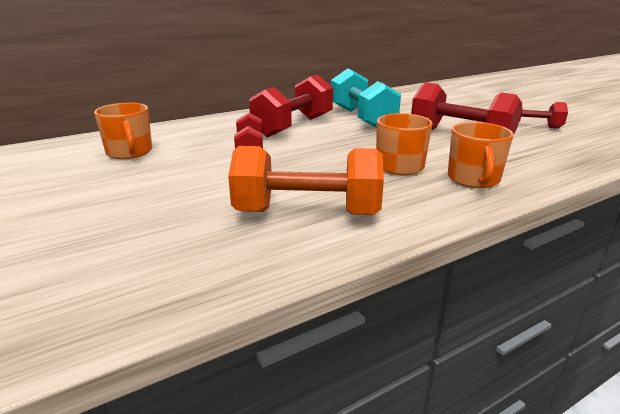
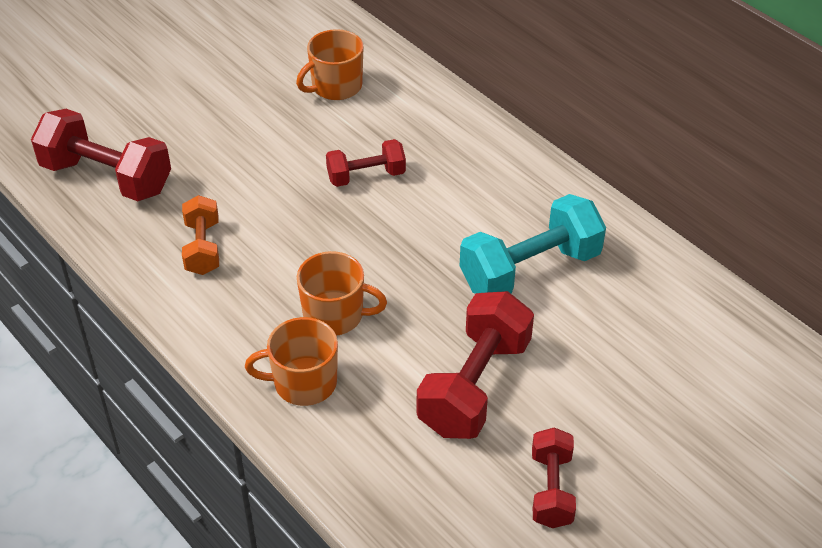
camera: 80 degrees right, 20 degrees up
orange dumbbell [228,146,384,215] -> orange dumbbell [182,195,219,275], size x0.58
red dumbbell [249,74,333,137] -> red dumbbell moved to [31,109,171,201]

